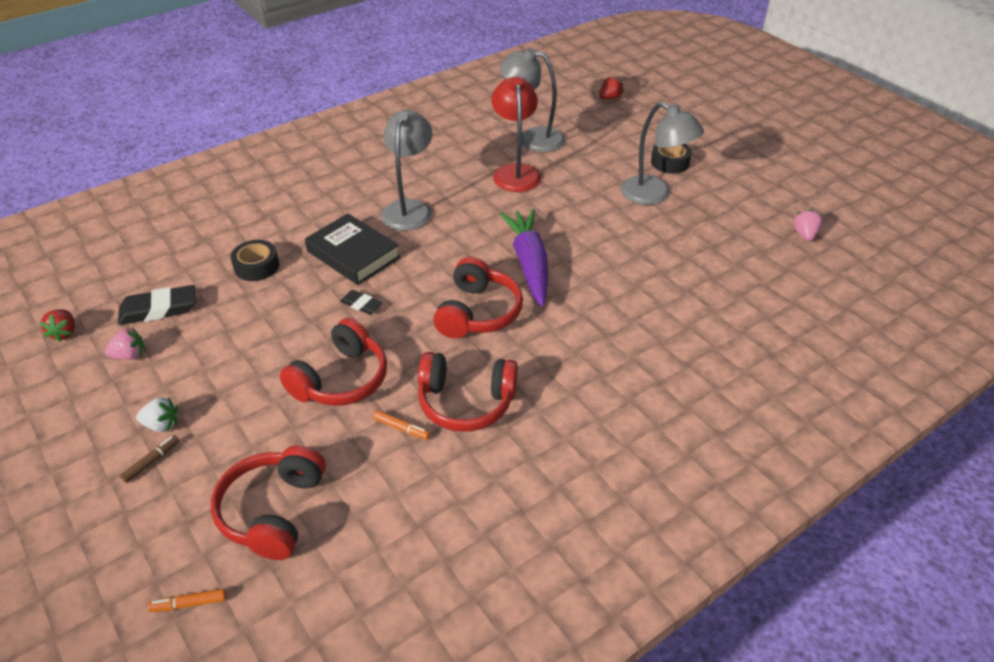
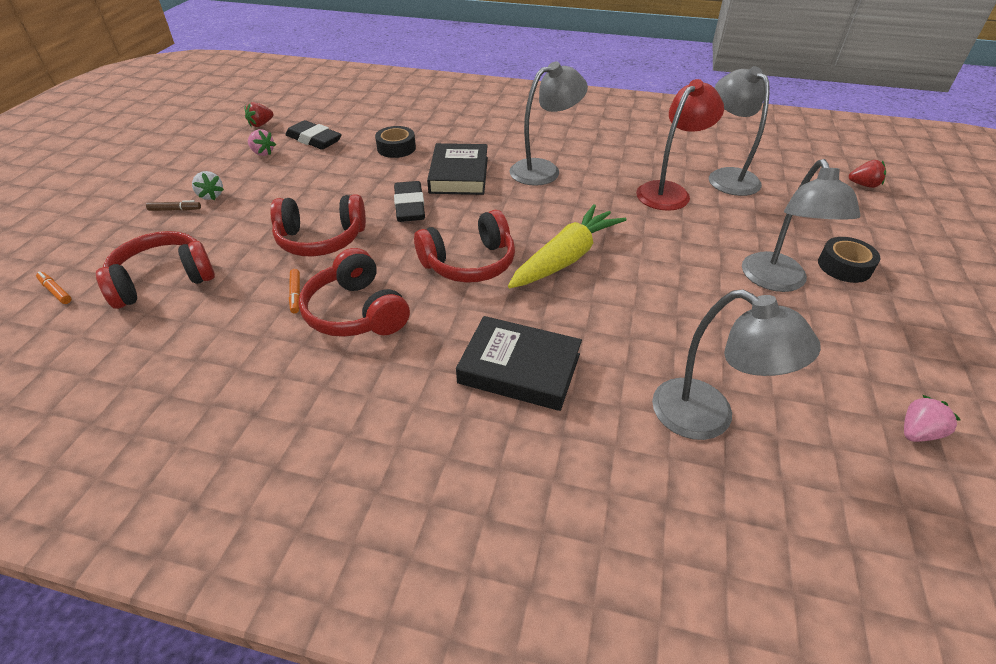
camera: 50 degrees right, 0 degrees up
black eraser [340,290,383,315] -> black eraser [394,181,425,222], size x1.73
purple carrot [499,209,548,307] -> yellow carrot [508,204,626,288]
none -> black book [456,316,582,411]
none -> grey lamp [652,289,821,440]

